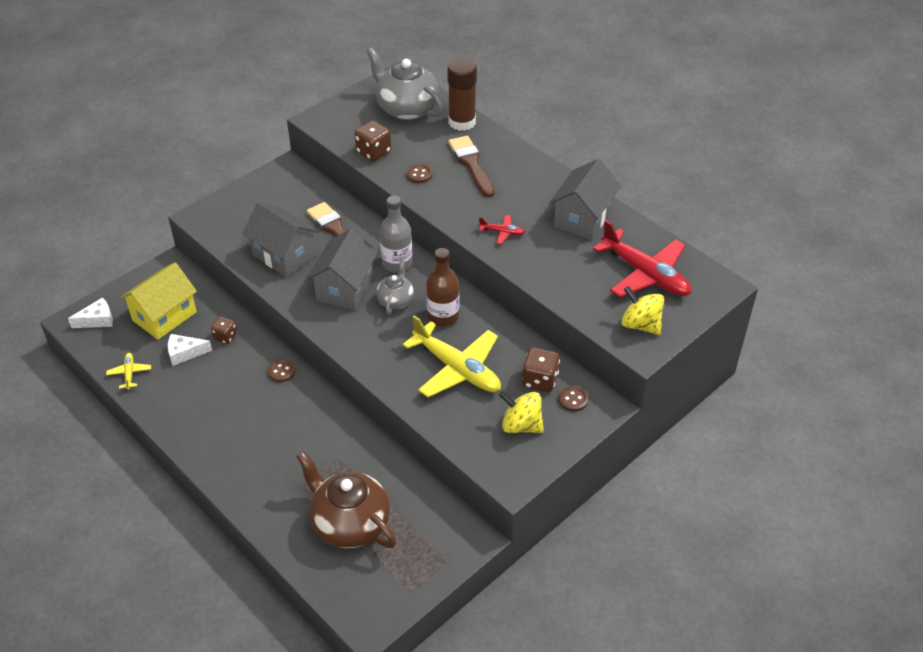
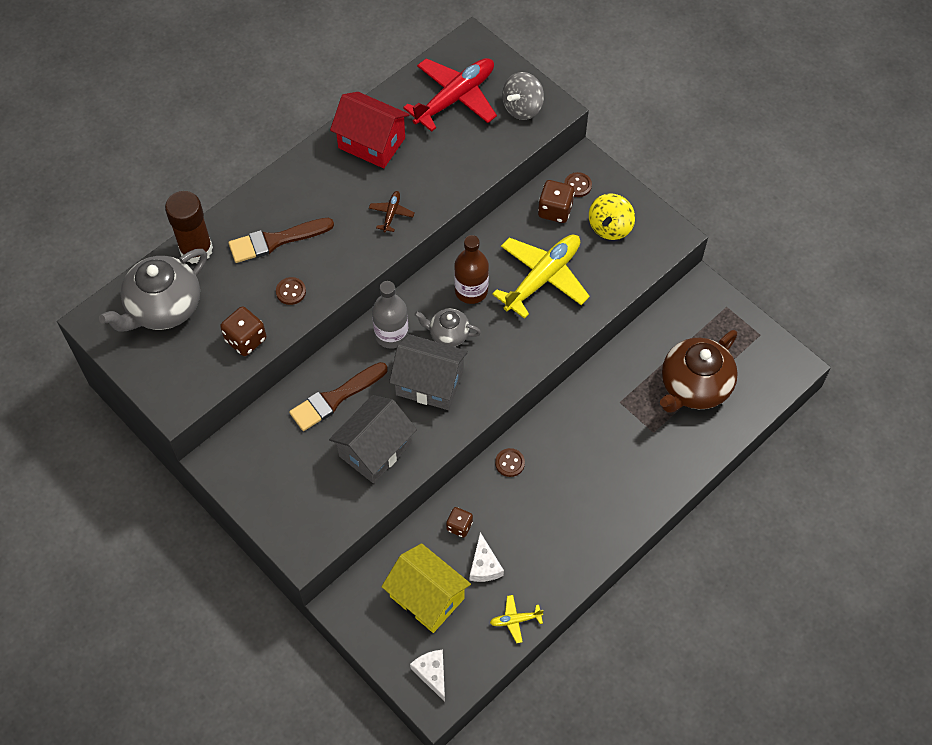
camera: 90 degrees left, 15 degrees up
red plane [479,215,525,244] -> brown plane [369,191,415,232]
grey house [550,159,621,240] -> red house [330,92,409,168]
yellow spinning top [621,286,664,335] -> grey spinning top [502,72,544,120]

